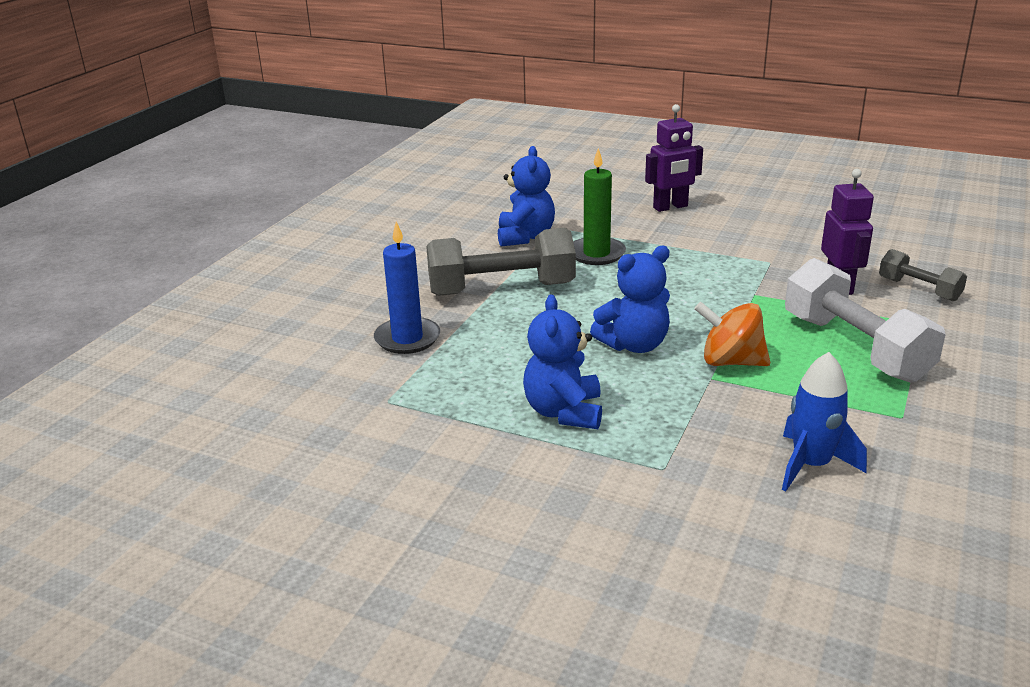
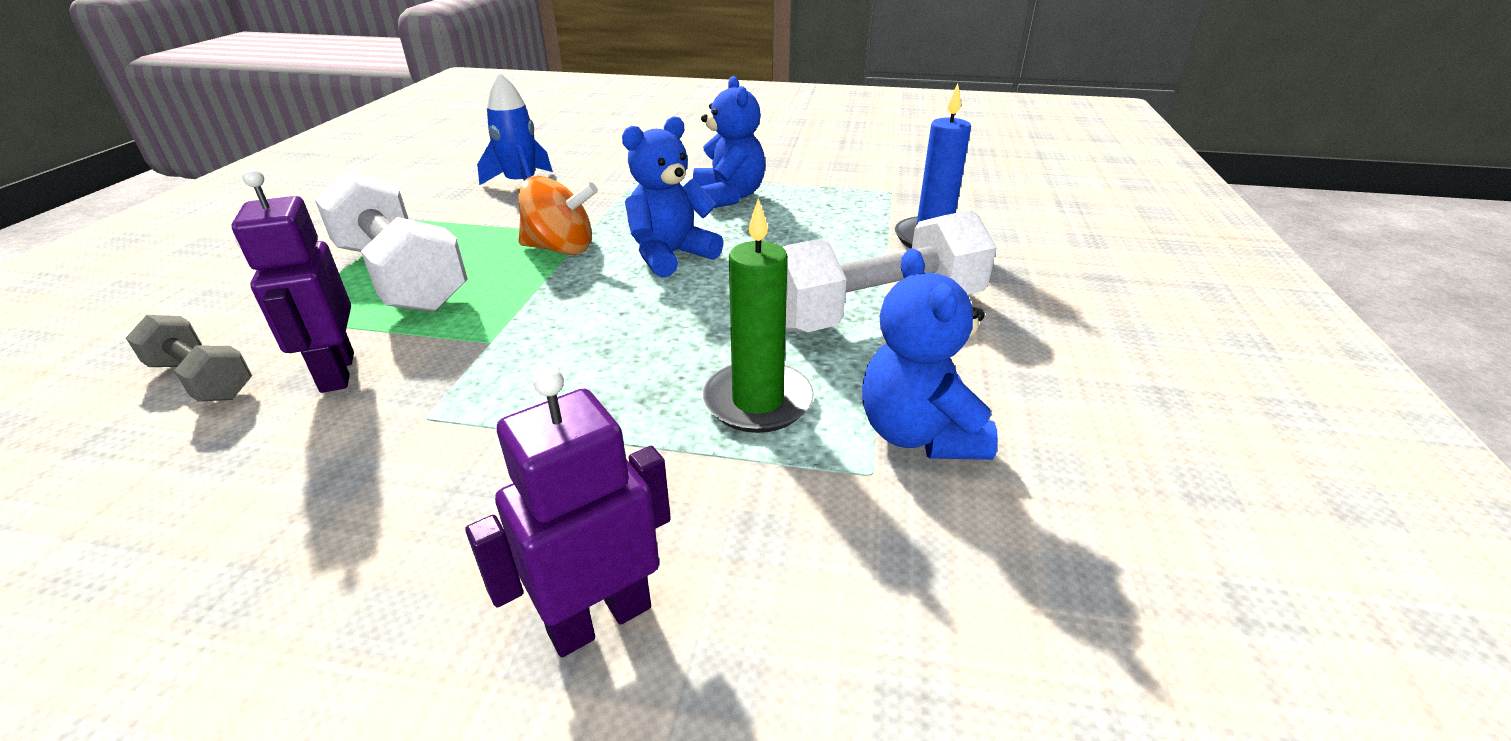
camera: 165 degrees right, 5 degrees up
grey dumbbell [426,228,576,296] -> white dumbbell [783,210,997,332]

